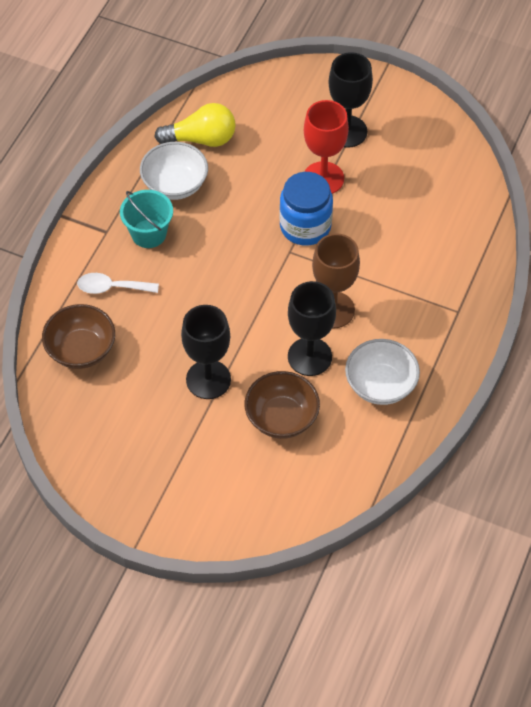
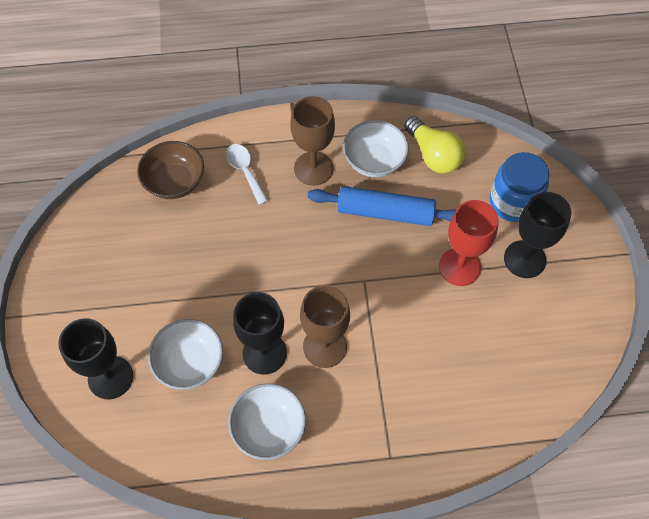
camera: 60 degrees right, 5 degrees up
turquoise bucket [120,190,173,248] -> brown goblet [290,96,335,186]
black goblet [181,305,231,399] -> black goblet moved to [59,318,133,399]
brown bowl [245,371,320,439] -> white bowl [148,319,223,390]
blue jar [279,172,333,246] -> blue jar moved to [490,152,549,222]
none -> blue rolling pin [307,186,457,226]

